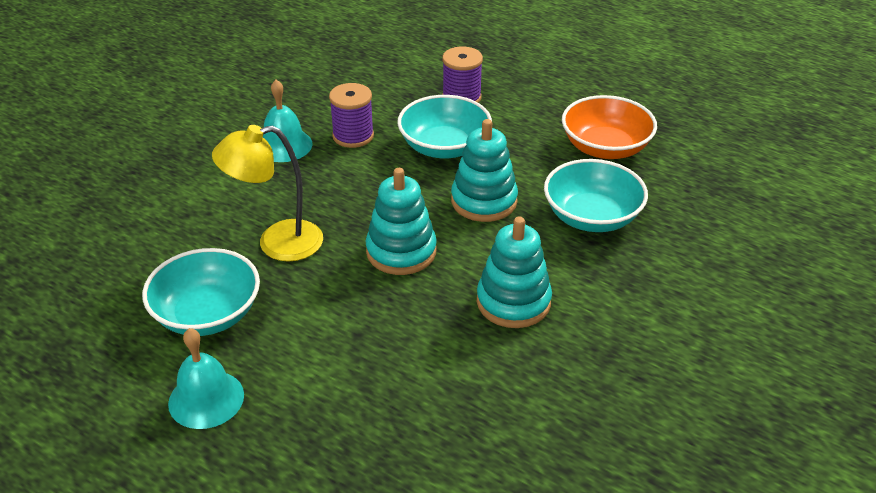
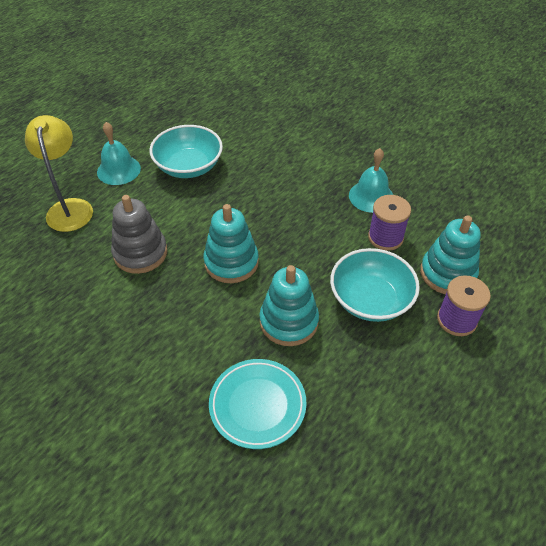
camera: 95 degrees right, 10 degrees up
yellow lamp [212,125,323,262] -> yellow lamp moved to [25,115,93,232]
turquoise stacking toy [477,216,552,328] -> turquoise stacking toy moved to [420,215,481,294]
turquoise bowl [544,159,648,232] -> turquoise plate [209,359,307,449]
orange bowl [562,95,657,159] -> none
none -> grey stacking toy [111,195,167,274]

